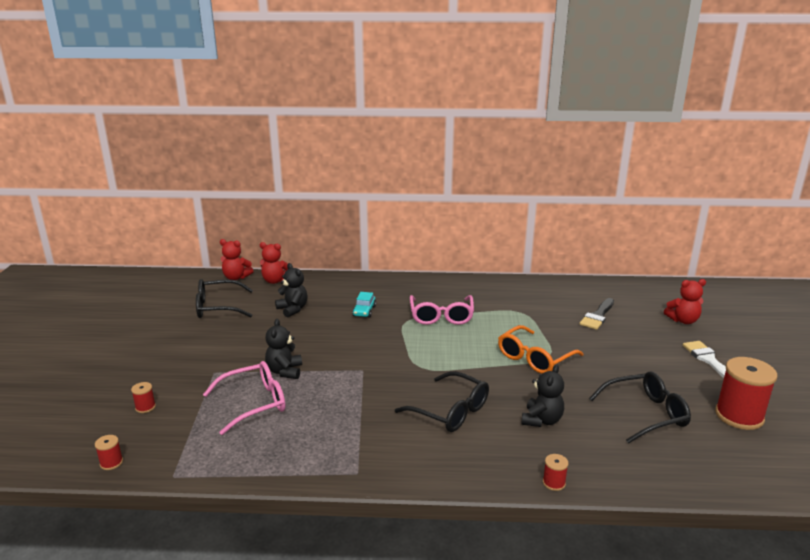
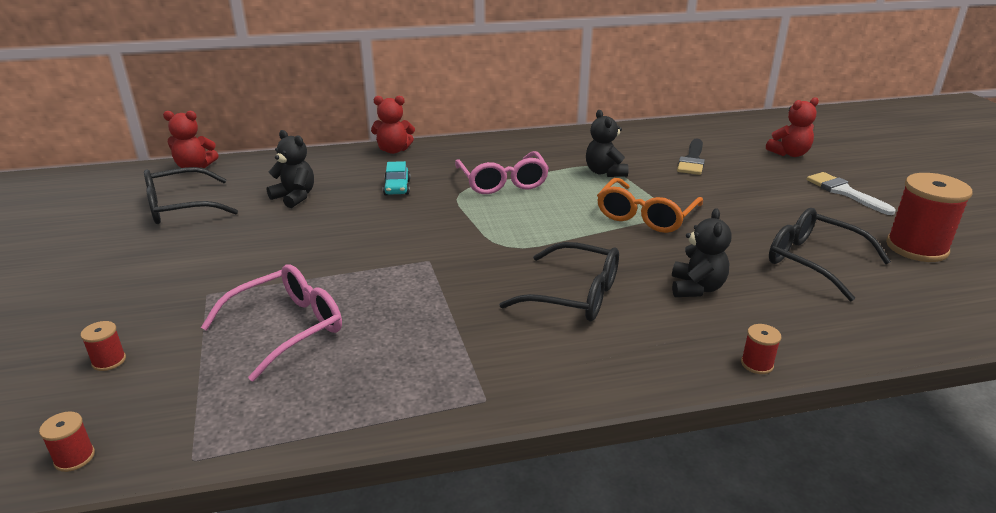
camera: 15 degrees left, 5 degrees up
red teddy bear [260,242,288,284] -> red teddy bear moved to [371,96,415,154]
black teddy bear [265,319,302,379] -> black teddy bear moved to [586,110,629,177]
black glasses [589,371,691,443] -> black glasses turned 105 degrees counterclockwise [769,208,891,301]

